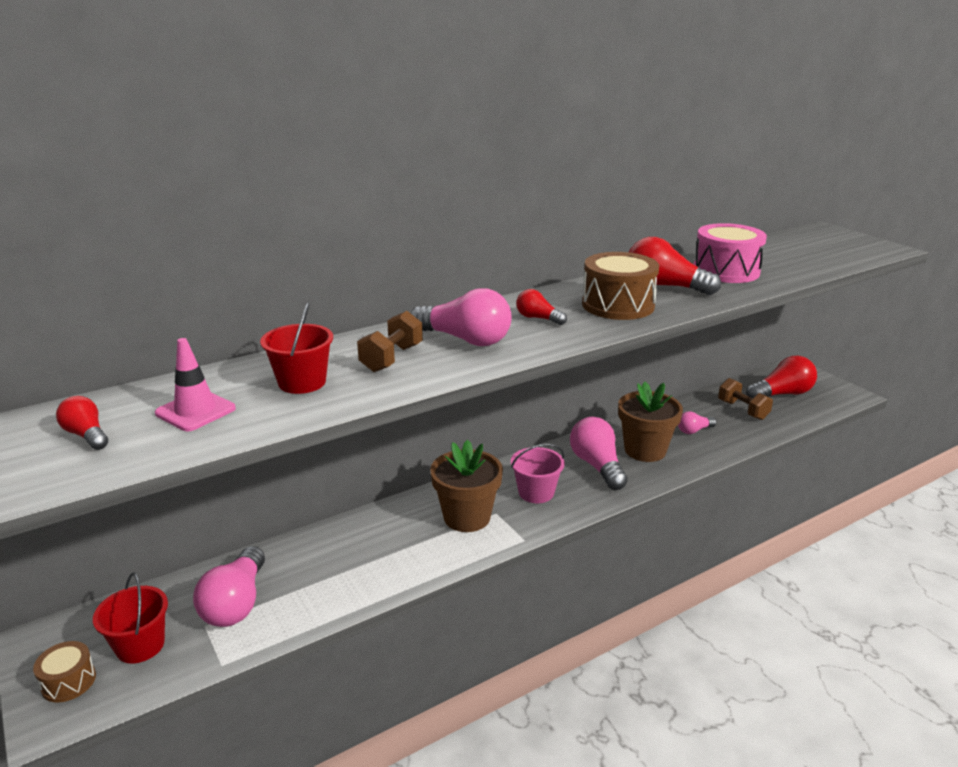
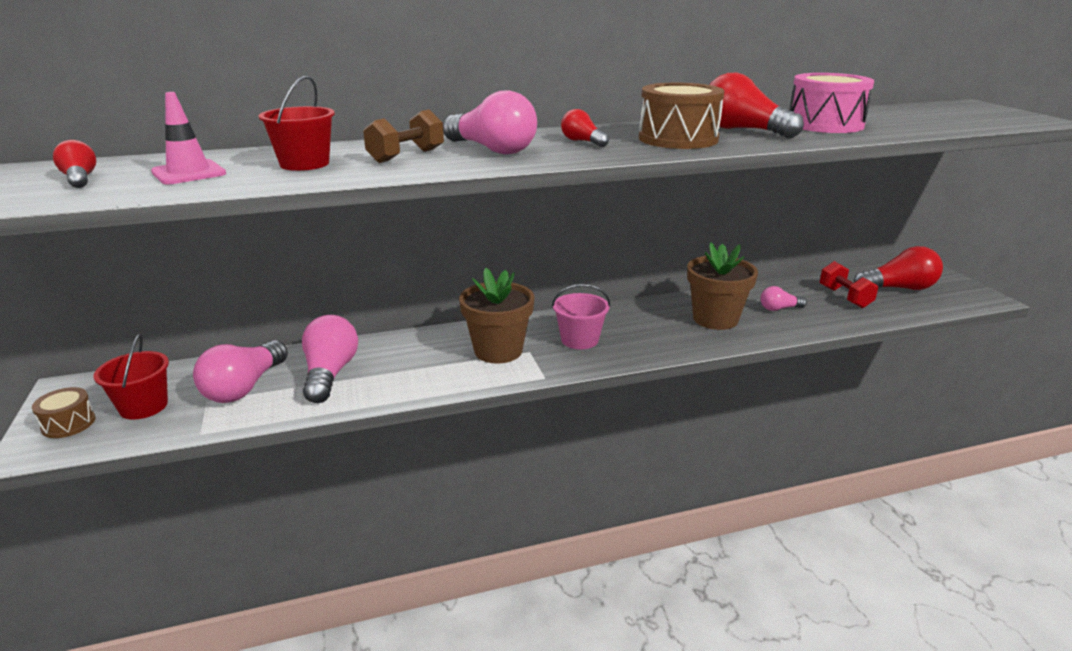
camera: 15 degrees right, 0 degrees up
pink light bulb [570,417,628,490] -> pink light bulb moved to [302,315,358,403]
brown dumbbell [718,378,773,420] -> red dumbbell [820,261,878,308]

